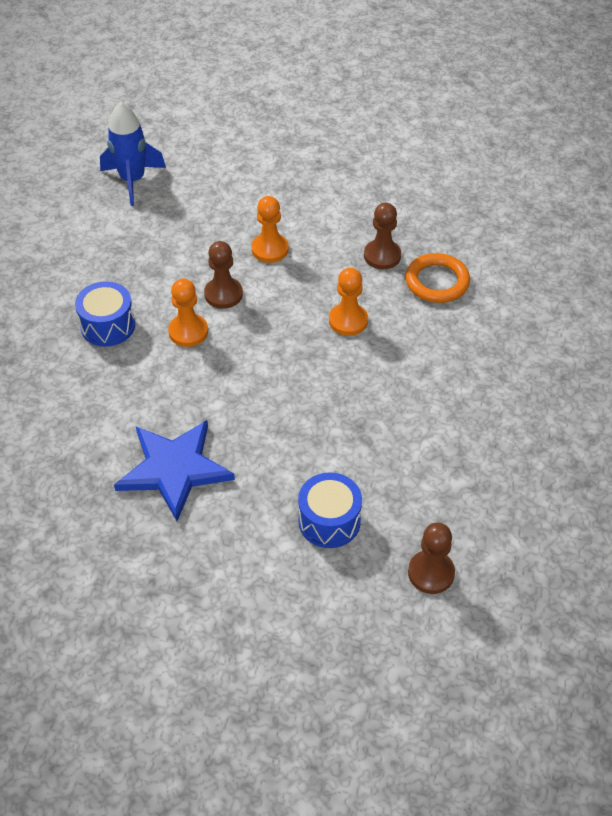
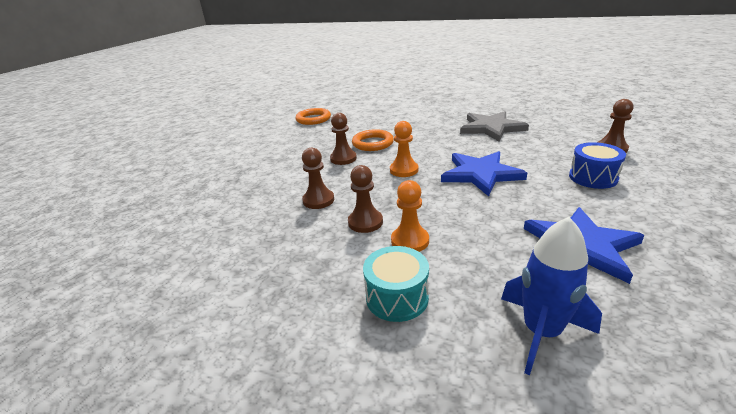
camera: 80 degrees left, 20 degrees down
blue drum [75,281,135,347] -> turquoise drum [363,246,429,322]
blue rocket [100,102,166,206] -> blue rocket moved to [501,217,602,375]
orange pawn [251,196,289,263] -> brown pawn [302,148,334,209]
none -> orange ring [296,108,331,125]
none -> blue star [441,151,527,197]
none -> grey star [460,111,529,142]

